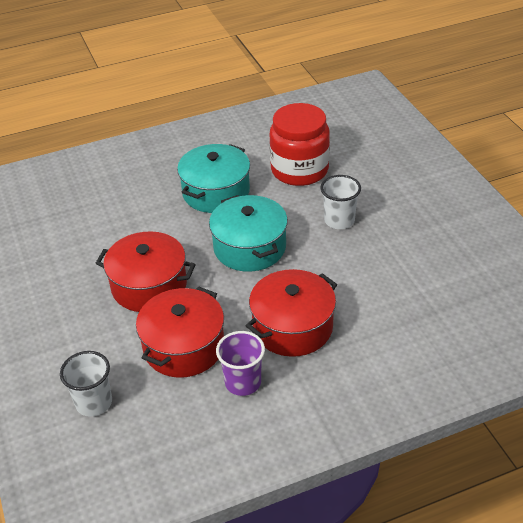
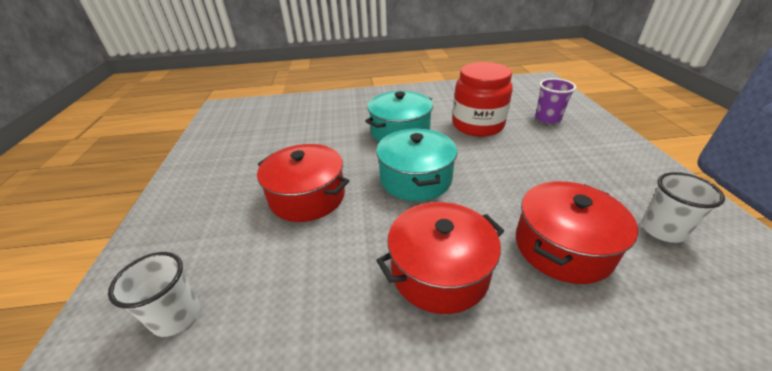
camera: 15 degrees right, 5 degrees down
red pot [136,287,224,378] -> red pot moved to [516,181,638,284]
purple cup [216,331,265,396] -> purple cup moved to [535,78,576,124]
white cup [320,175,361,229] -> white cup moved to [641,172,725,243]

